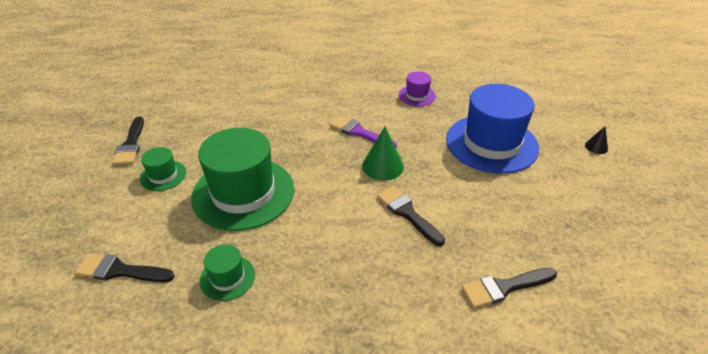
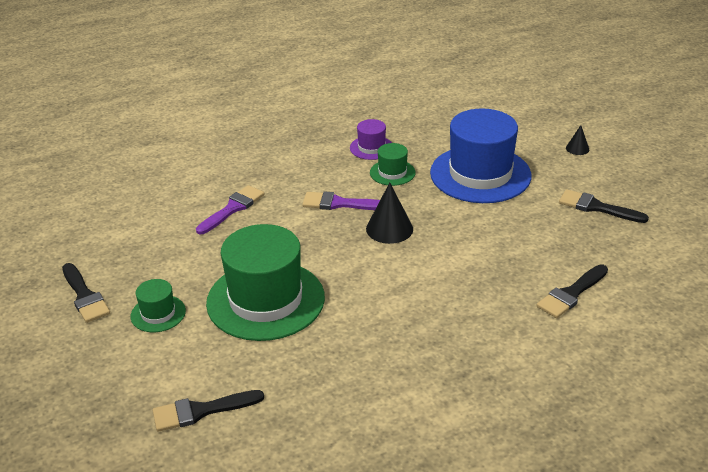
camera: 25 degrees left, 5 degrees down
green hat [200,244,255,301] -> green hat moved to [370,143,416,186]
green cone [362,127,404,181] -> black cone [366,182,413,244]
black brush [377,186,445,246] -> black brush moved to [559,189,649,223]
none -> purple brush [196,185,264,234]

